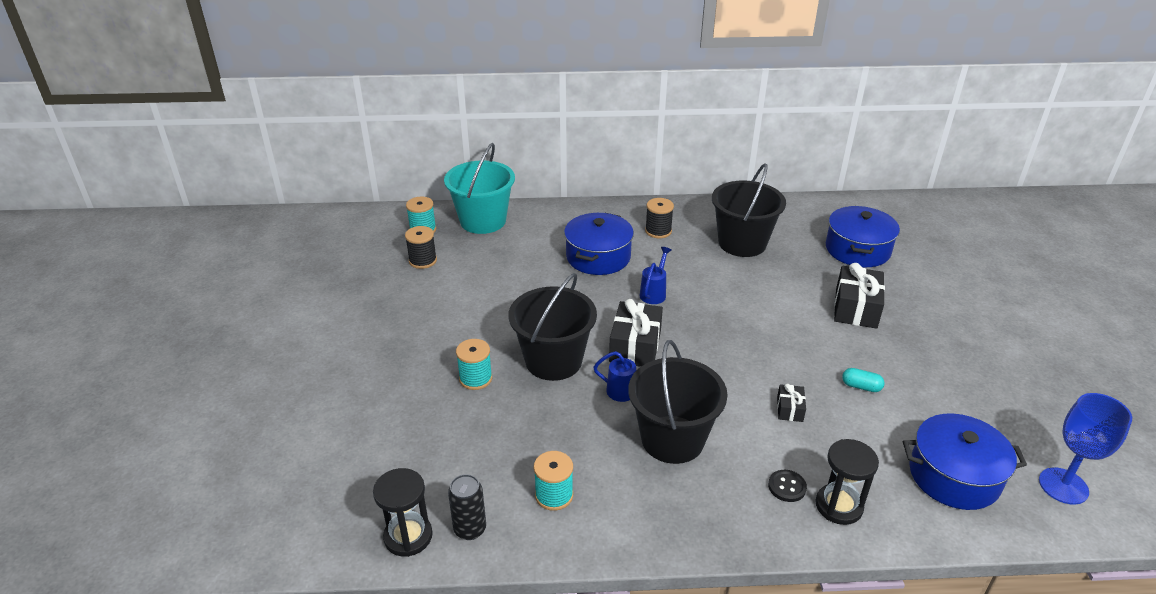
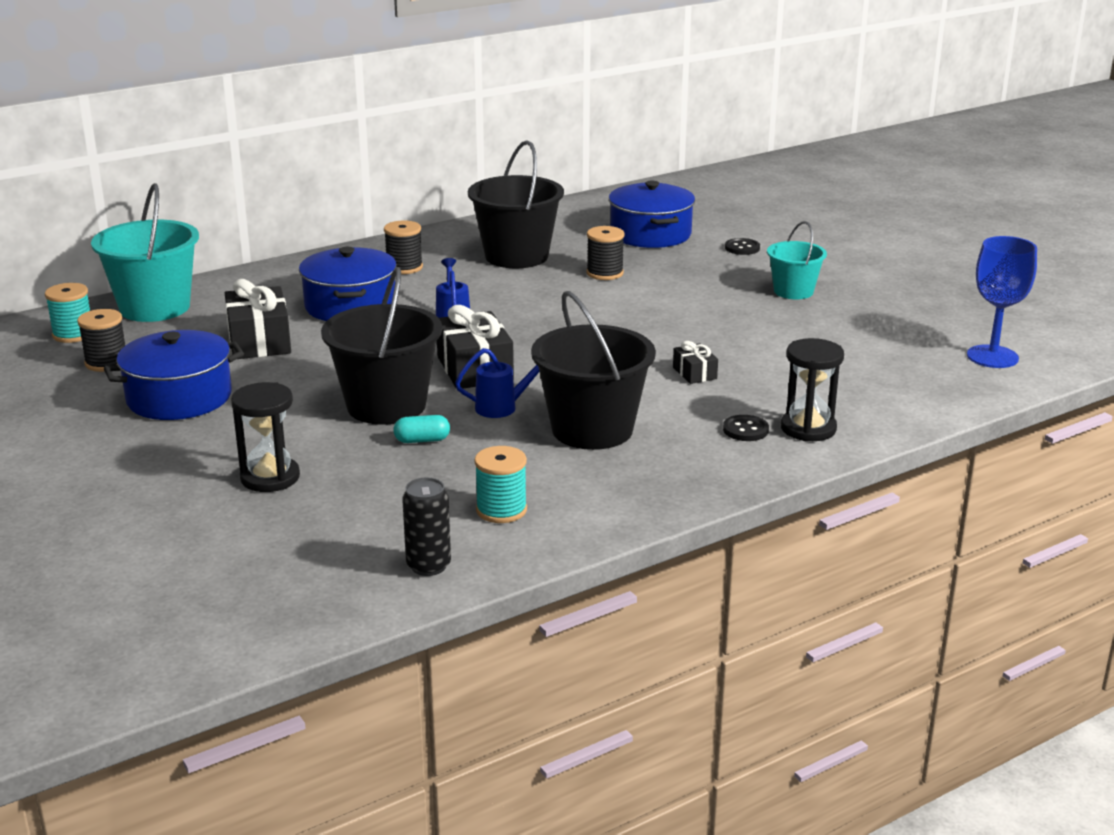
camera: 30 degrees left, 10 degrees down
black hourglass [373,468,433,557] -> black hourglass moved to [231,382,300,492]
turquoise spool [456,339,492,390] -> none
black gift [834,263,885,329] -> black gift moved to [225,279,291,359]
turquoise capsule [842,368,885,392] -> turquoise capsule moved to [393,415,450,443]
blue pot [903,414,1027,510] -> blue pot moved to [104,330,244,420]
none -> black spool [586,226,625,280]
none -> black button [725,238,760,255]
none -> turquoise bucket [767,221,827,299]

